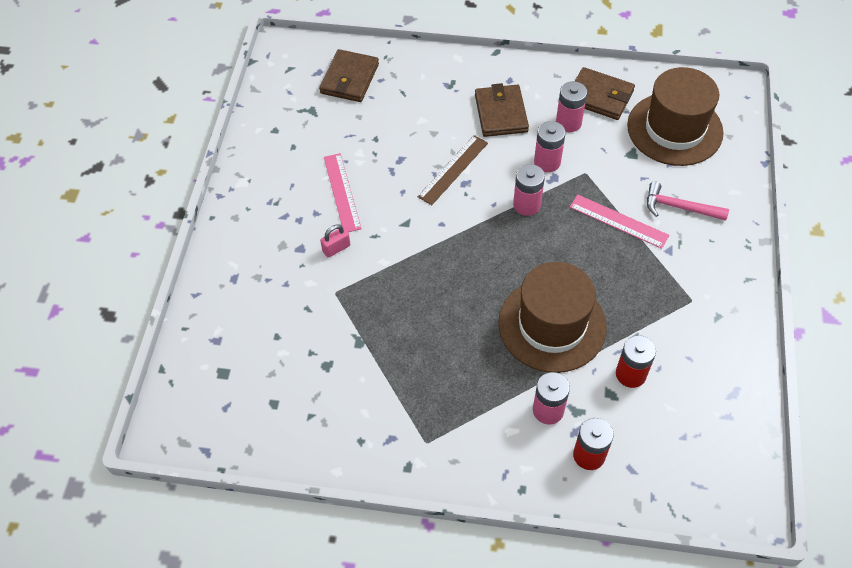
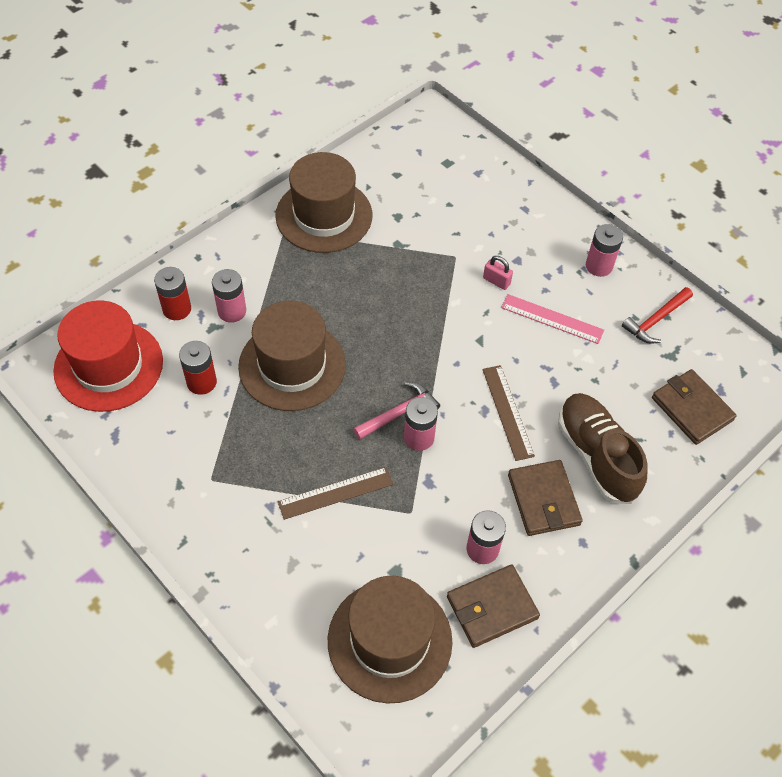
camera: 125 degrees right, 0 degrees up
pink padlock [320,224,350,258] -> pink padlock turned 60 degrees counterclockwise [483,256,513,290]
brown wallet [475,83,529,137] -> brown wallet turned 45 degrees clockwise [508,460,583,536]
pink battery [534,121,566,172] -> pink battery moved to [586,224,623,277]
pink ruler [570,194,669,249] -> brown ruler [278,467,393,520]
pink hammer [647,182,729,221] -> pink hammer moved to [353,382,440,440]
none -> red hat [53,300,163,412]
none -> brown hat [275,152,372,253]
none -> brown shoe [558,393,648,504]
none -> red hammer [622,287,693,344]

